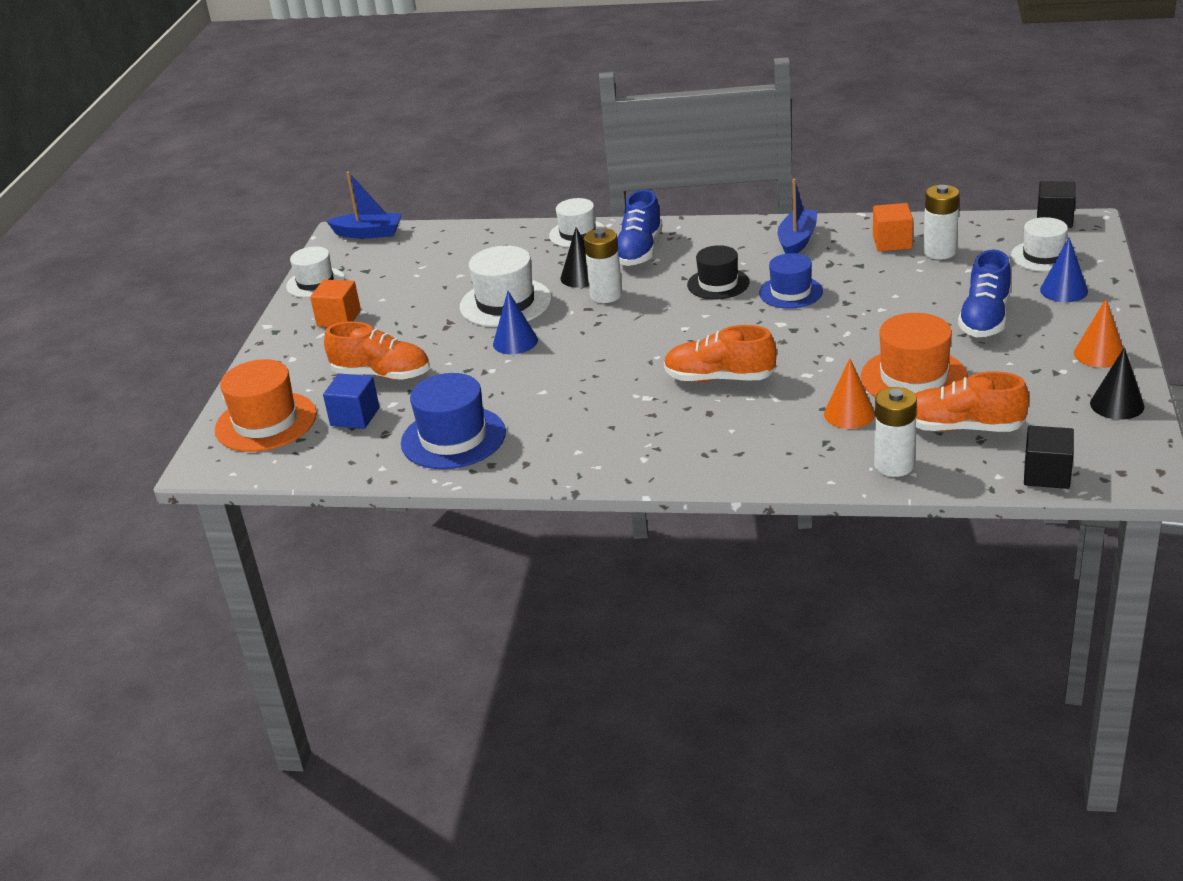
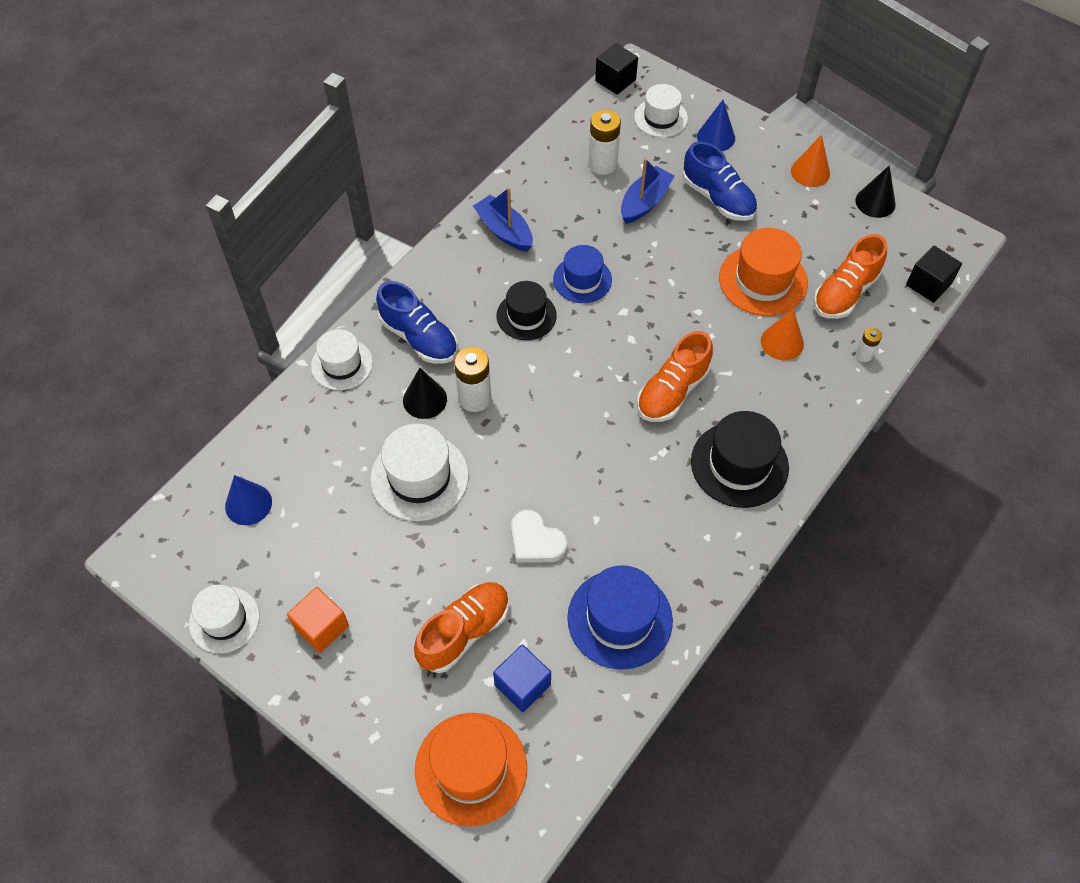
camera: 65 degrees left, 25 degrees up
blue boat [326,172,402,239] -> blue boat moved to [621,158,675,224]
blue cone [493,291,538,354] -> blue cone moved to [225,475,272,525]
orange cube [873,203,913,251] -> none
white battery [874,387,917,477] -> white battery [856,327,882,362], size x0.54
none -> white heart [511,510,568,563]
none -> black hat [691,411,789,508]

